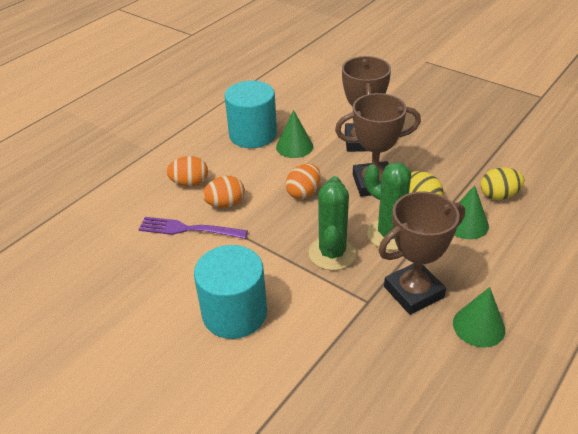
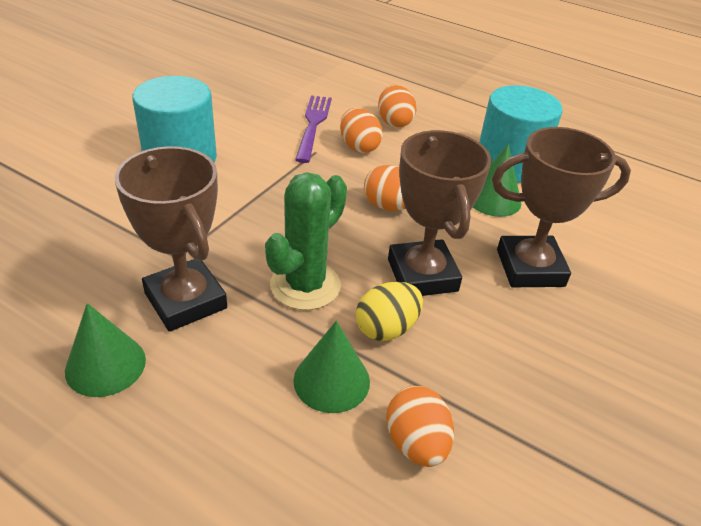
camera: 80 degrees right, 0 degrees up
green cactus [309,176,357,270] -> none
yellow egg [480,167,524,200] -> orange egg [386,386,454,467]

